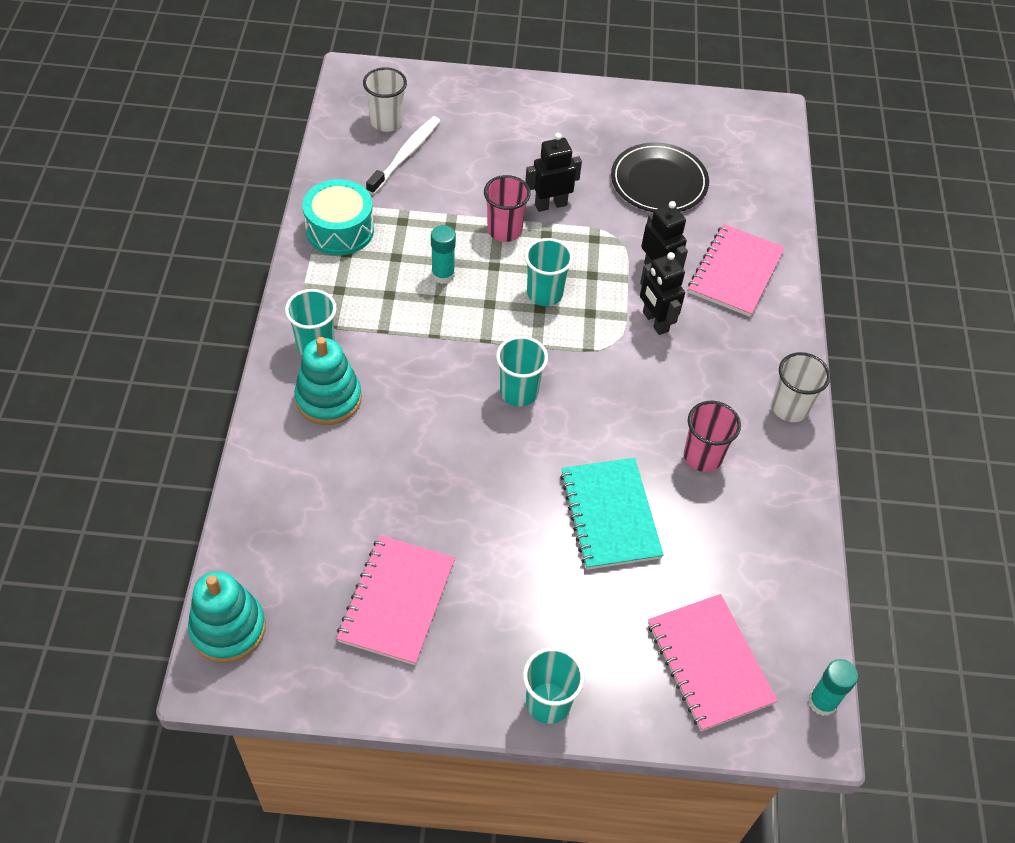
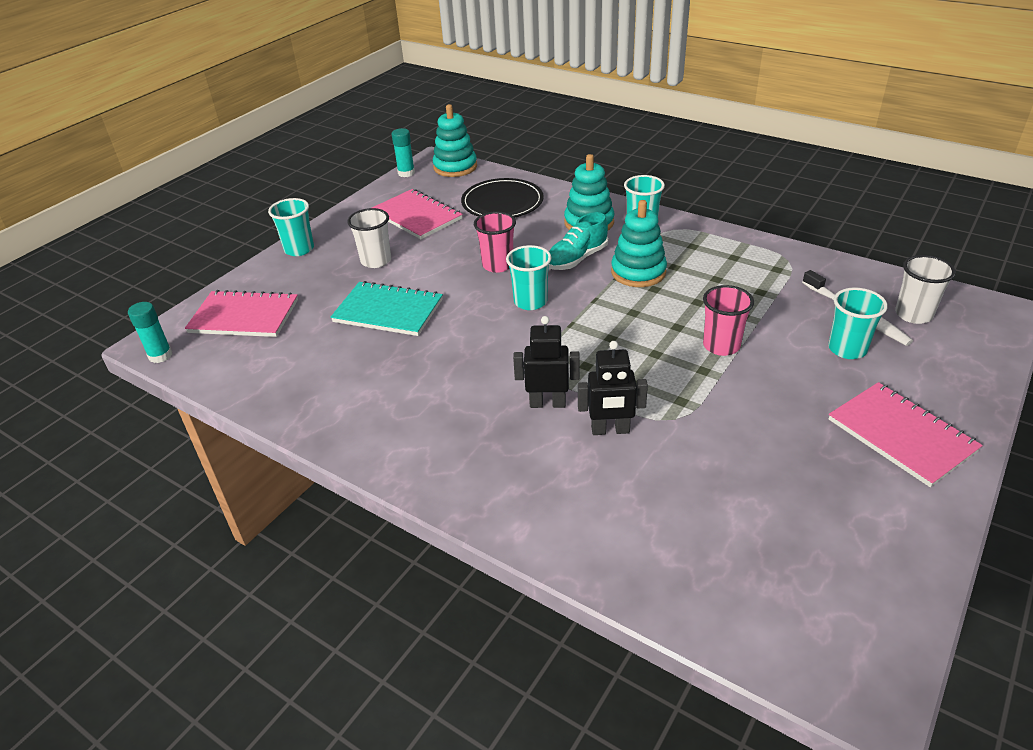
camera: 125 degrees right, 15 degrees down
turquoise drum [303,179,374,255] -> none
turquoise glue stick [431,225,456,284] -> turquoise glue stick moved to [392,128,415,177]
black robot [525,133,582,212] -> none
turquoise cup [525,238,573,306] -> turquoise cup moved to [828,287,888,359]
black plate [611,142,709,212] -> black plate moved to [461,178,544,218]
pink cup [684,401,741,472] -> pink cup moved to [474,211,516,273]
pink notebook [688,224,785,317] -> pink notebook moved to [829,382,983,487]
white cup [771,352,830,422] -> white cup moved to [347,208,391,268]
none -> turquoise shoe [549,212,608,270]
none -> turquoise stacking toy [611,200,667,287]

